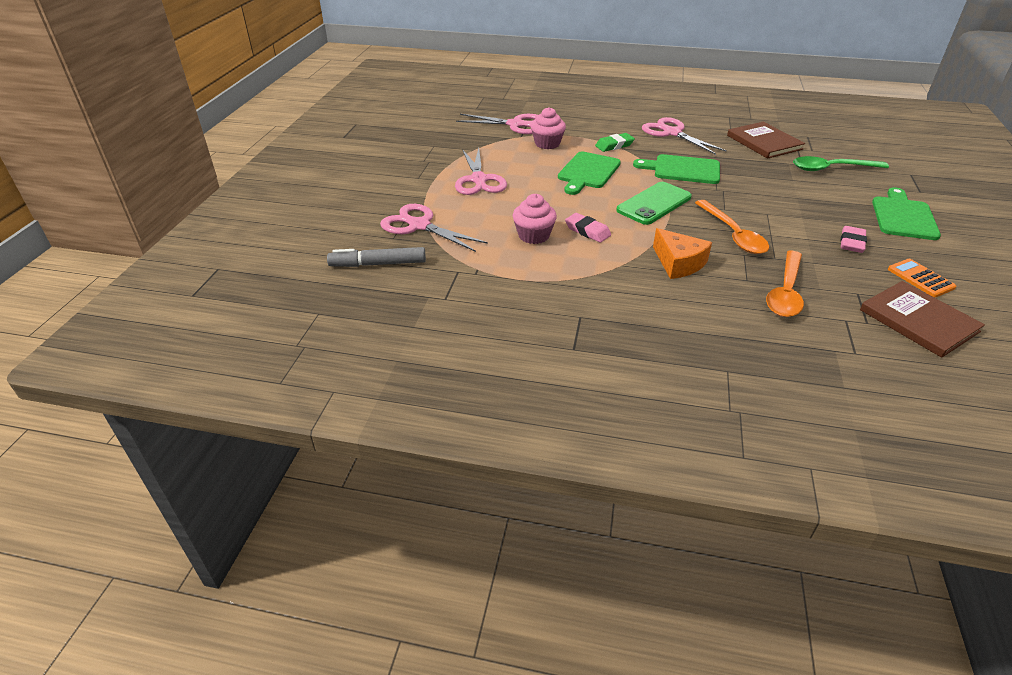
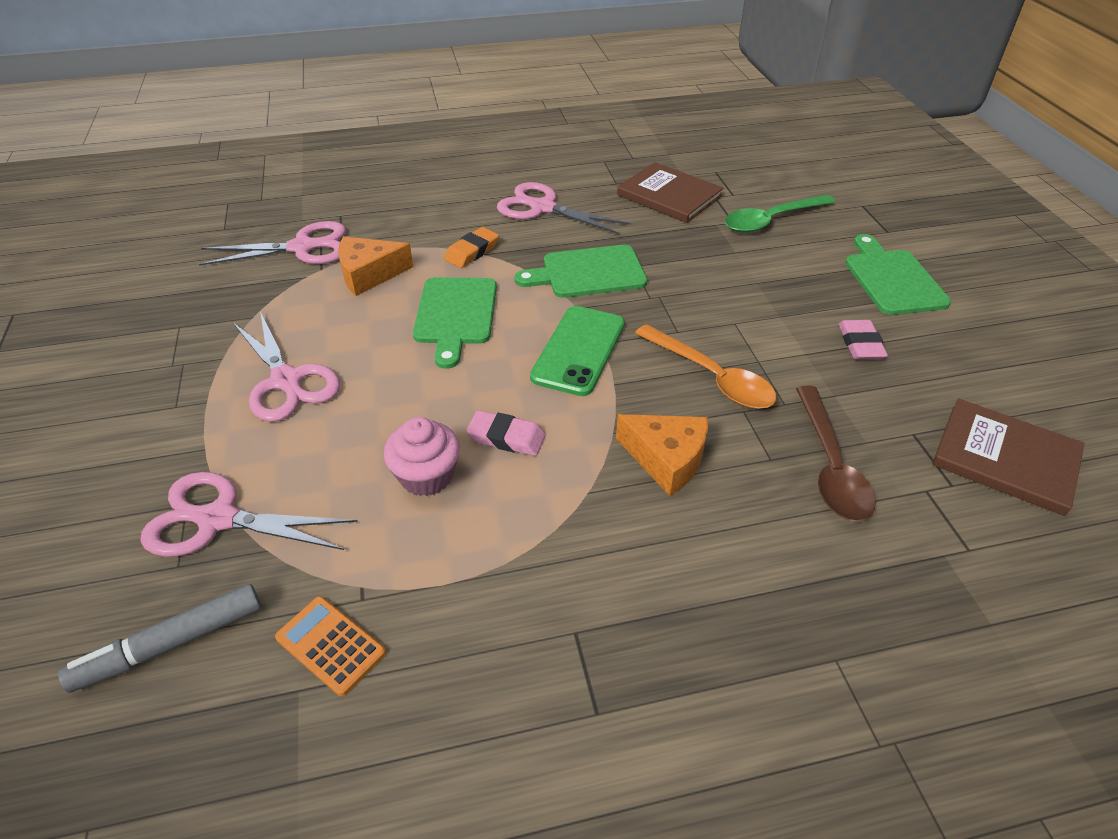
camera: 25 degrees left, 5 degrees up
pink cupcake [531,107,566,149] -> orange cheese [338,236,413,296]
green eraser [595,133,635,152] -> orange eraser [444,227,499,268]
orange spoon [766,251,804,317] -> brown spoon [796,386,876,522]
orange calculator [888,259,956,297] -> orange calculator moved to [275,596,386,696]

